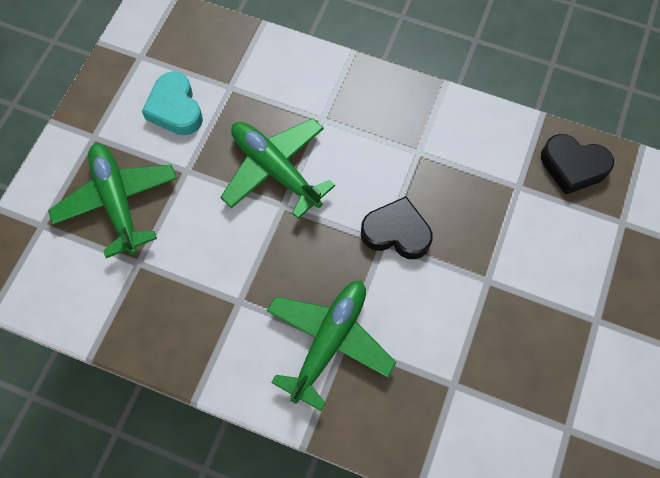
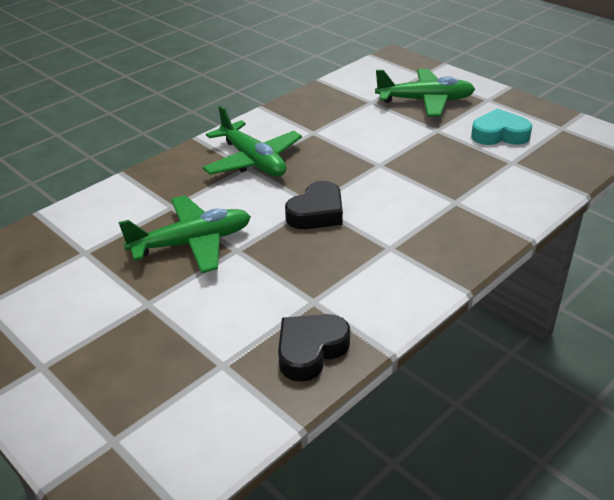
camera: 115 degrees right, 30 degrees down
green plane [220,119,335,219] -> green plane moved to [119,196,251,273]

